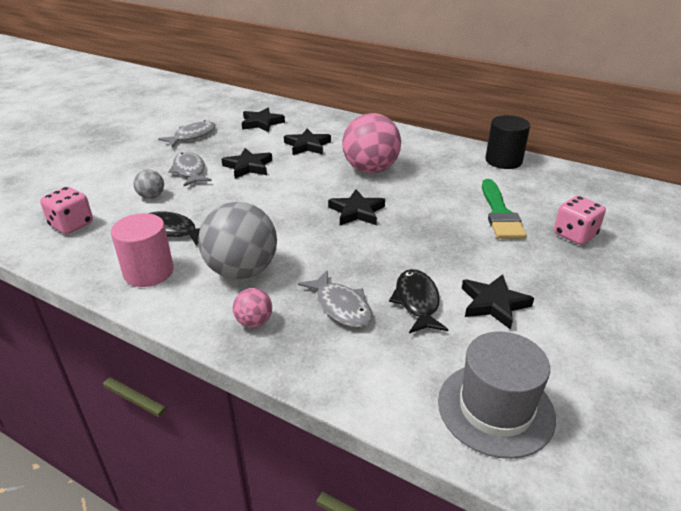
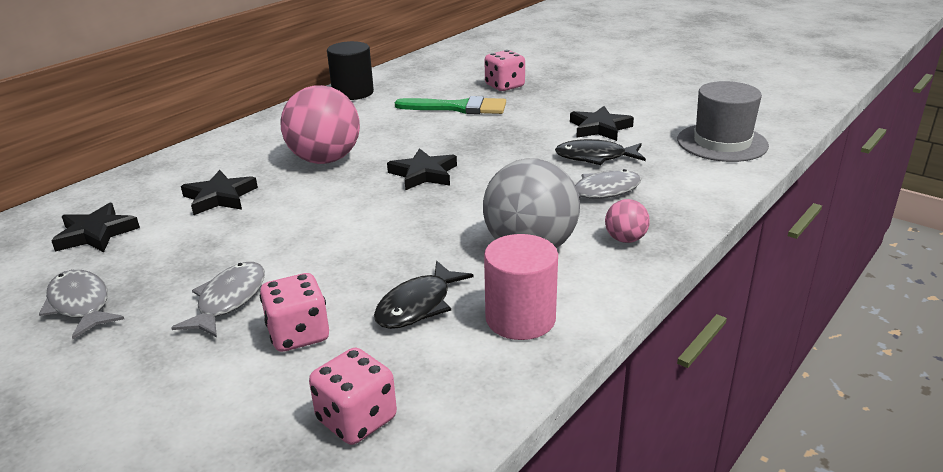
camera: 80 degrees left, 5 degrees down
grey ball [134,170,164,199] -> pink dice [260,273,329,352]
grey fish [168,152,212,186] -> grey fish turned 120 degrees clockwise [171,262,265,337]
black star [221,148,272,179] -> none

